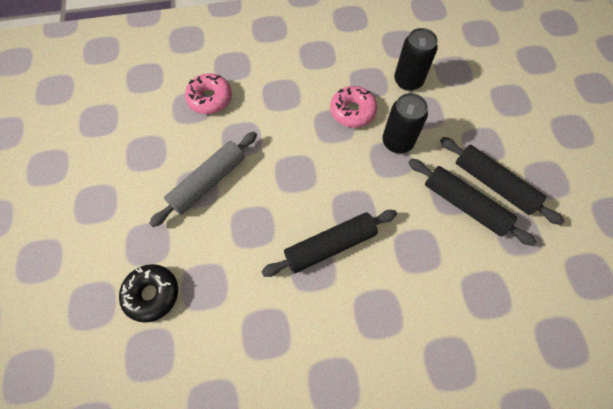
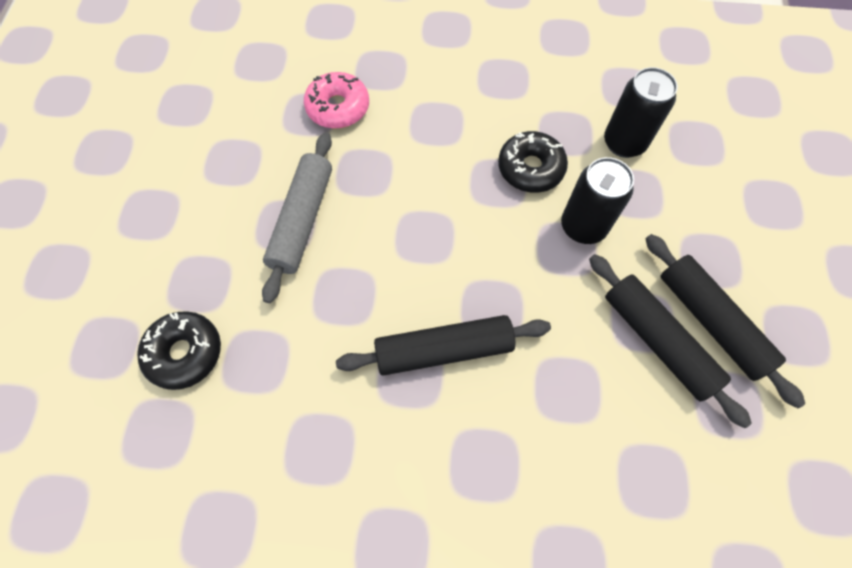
camera: 15 degrees right, 0 degrees up
grey rolling pin [149,132,257,227] -> grey rolling pin turned 45 degrees counterclockwise [262,132,332,303]
pink donut [330,86,378,128] -> black donut [498,131,568,193]

